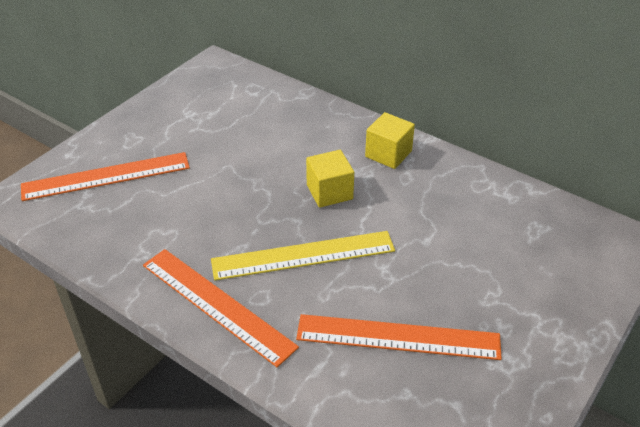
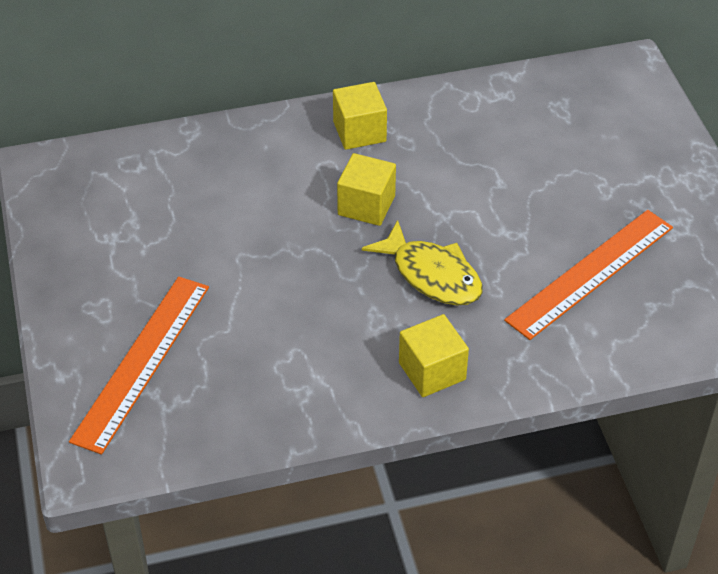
camera: 50 degrees left, 5 degrees up
orange ruler [143,249,299,367] -> yellow cube [399,314,469,397]
yellow ruler [211,231,395,281] -> yellow fish [362,220,483,306]

